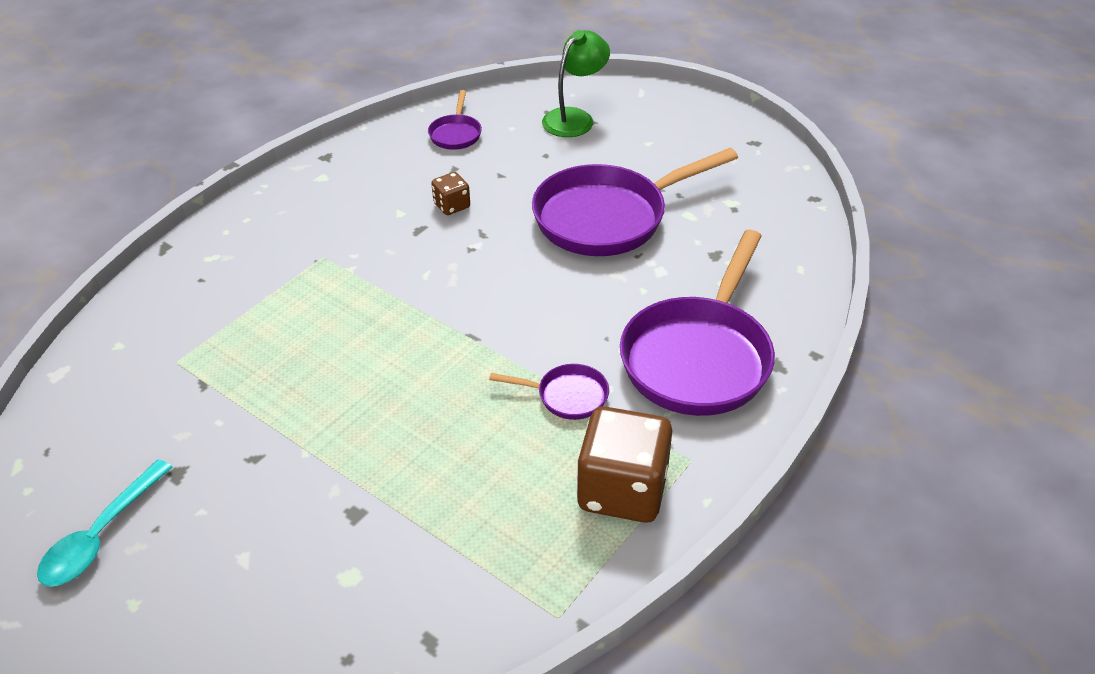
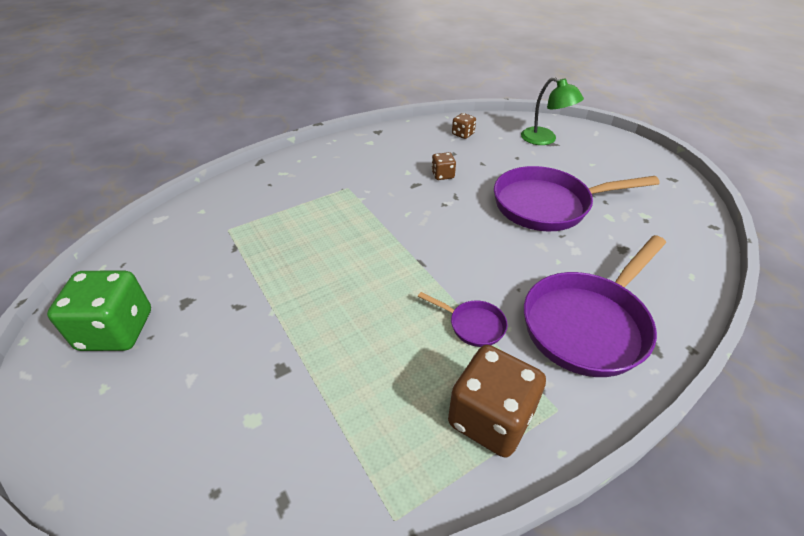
camera: 20 degrees right, 0 degrees up
turquoise spoon [37,459,172,587] -> green dice [47,271,151,351]
purple pan [428,90,482,150] -> brown dice [452,113,476,139]
green lamp [542,30,610,137] -> green lamp turned 75 degrees clockwise [521,77,584,145]

